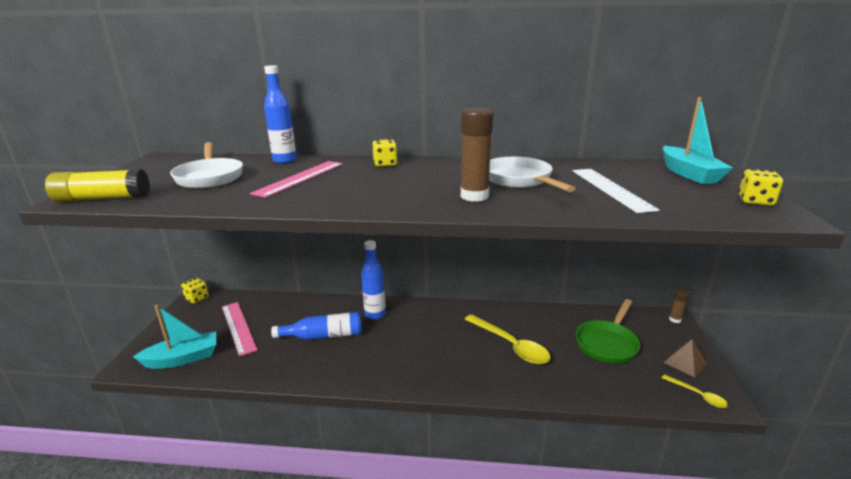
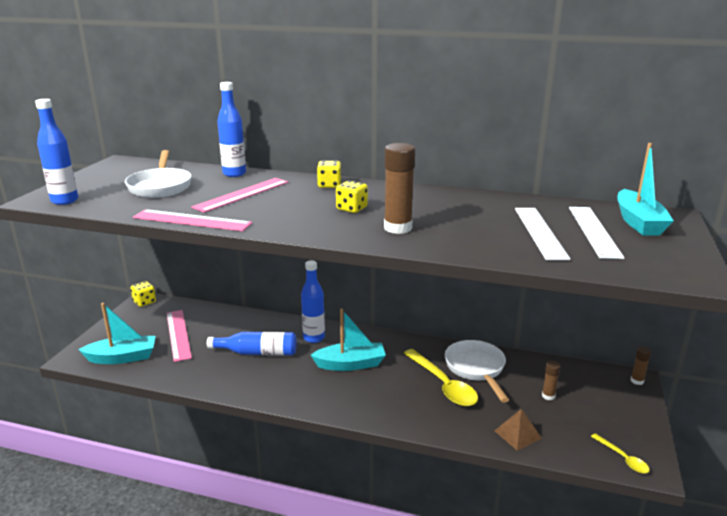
camera: 10 degrees right, 0 degrees up
yellow glue stick [45,169,150,202] -> blue bottle [35,99,78,205]
white pan [489,157,576,192] -> white pan moved to [445,340,509,403]
green pan [576,299,640,364] -> brown glue stick [542,361,560,400]
brown pyramid [664,340,707,378] -> brown pyramid moved to [494,409,542,451]
yellow dice [738,169,783,205] -> yellow dice moved to [336,181,368,213]
none -> pink ruler [133,209,252,231]
none -> turquoise boat [311,309,386,371]
none -> white ruler [569,207,625,259]

